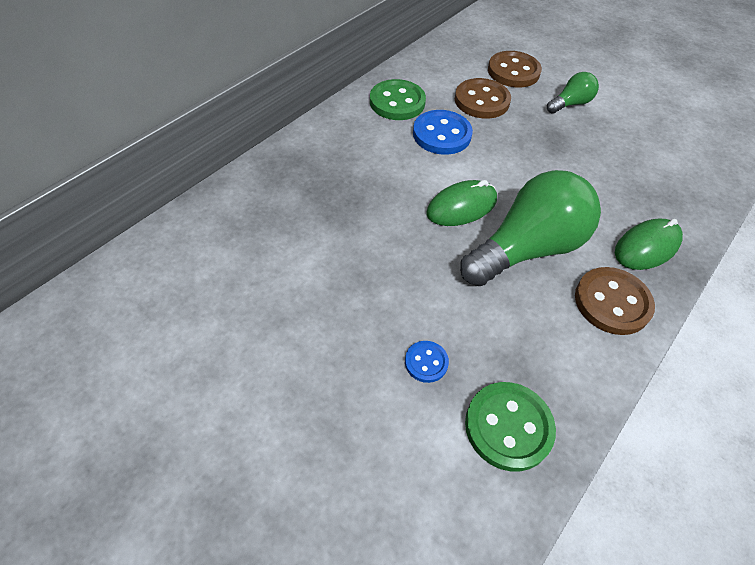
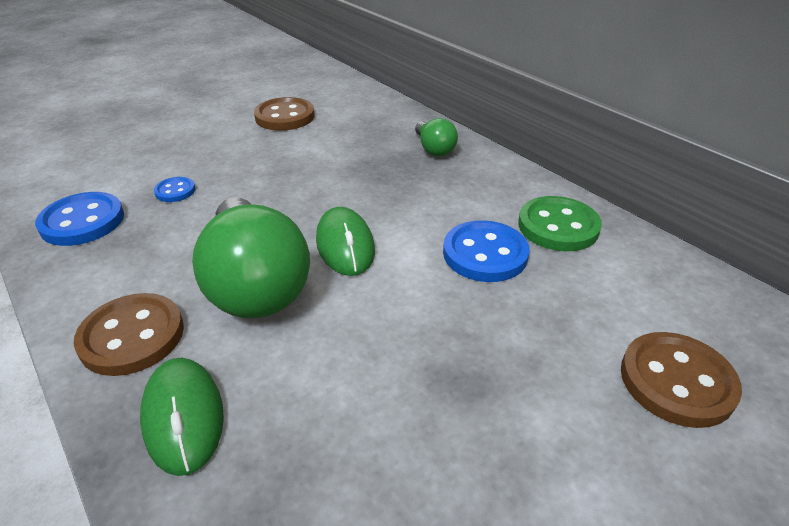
camera: 105 degrees right, 15 degrees down
brown button [455,78,511,119] -> brown button moved to [254,97,315,131]
green button [465,382,556,471] -> blue button [35,192,124,246]
green light bulb [547,72,599,114] -> green light bulb moved to [415,118,458,156]

